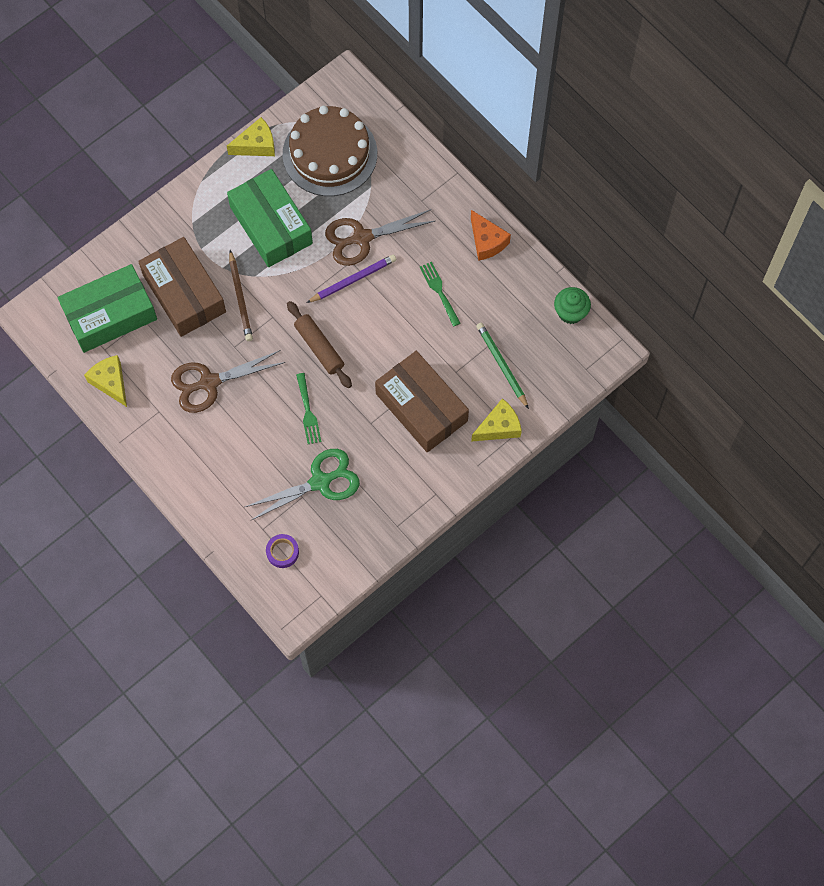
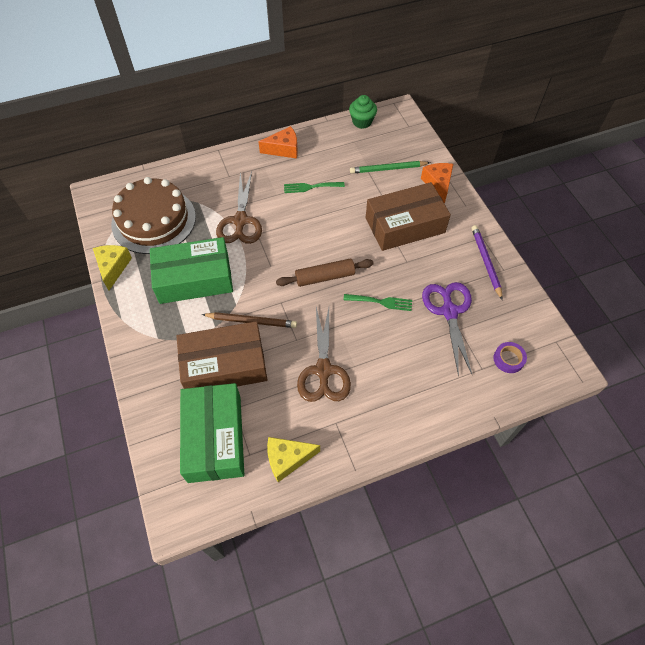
camera: 70 degrees left, 10 degrees down
green scissors [245,449,360,521] -> purple scissors [422,282,473,376]
purple pencil [306,254,396,303] -> purple pencil moved to [472,225,503,300]
yellow cheese [471,398,522,442] -> orange cheese [421,163,453,204]

